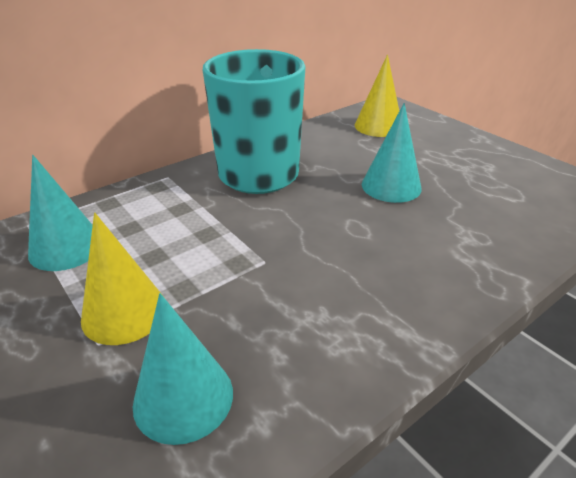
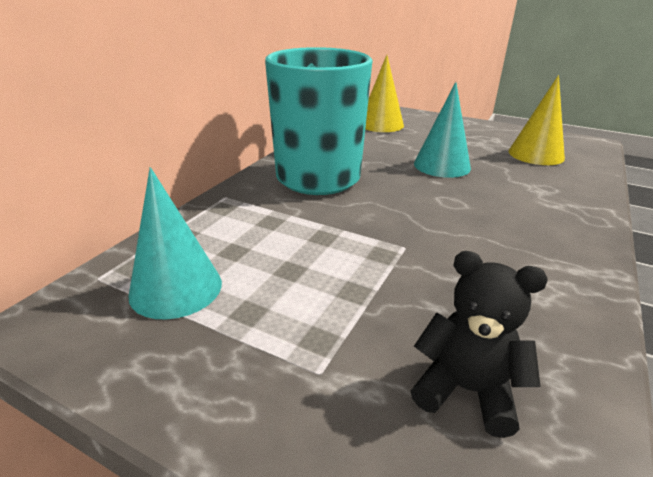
camera: 25 degrees left, 5 degrees down
yellow cone [81,213,164,345] -> yellow cone moved to [509,75,565,165]
turquoise cone [133,293,233,445] -> black teddy bear [411,251,548,438]

